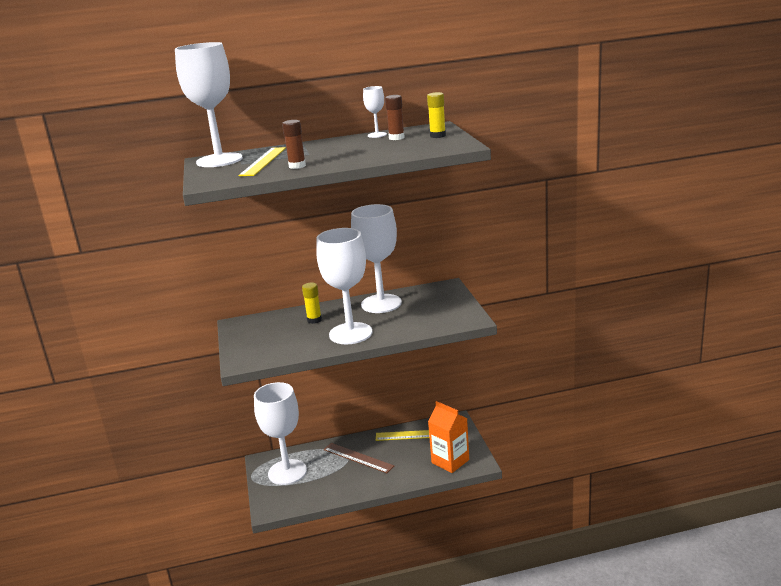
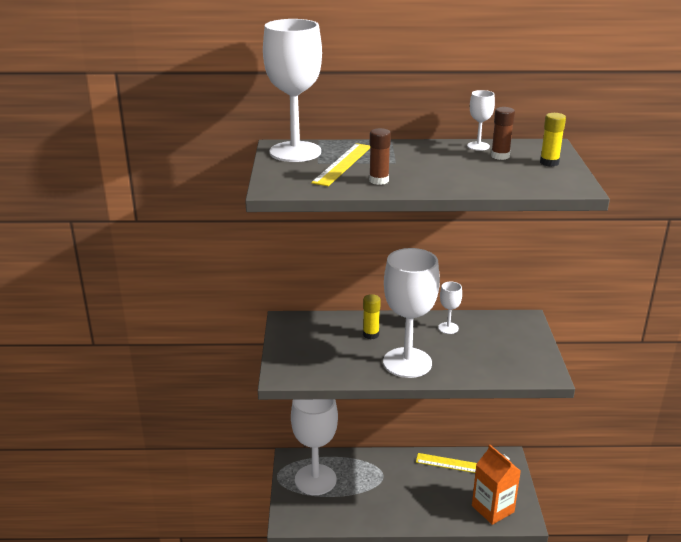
camera: 10 degrees right, 5 degrees up
brown ruler [324,443,394,473] -> none
white goblet [351,204,402,313] -> white goblet [438,281,462,334], size x0.44

